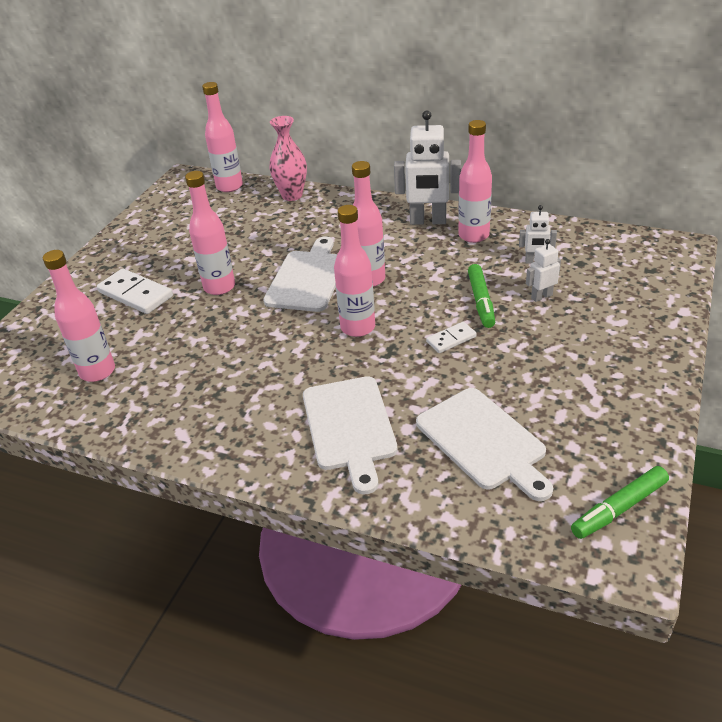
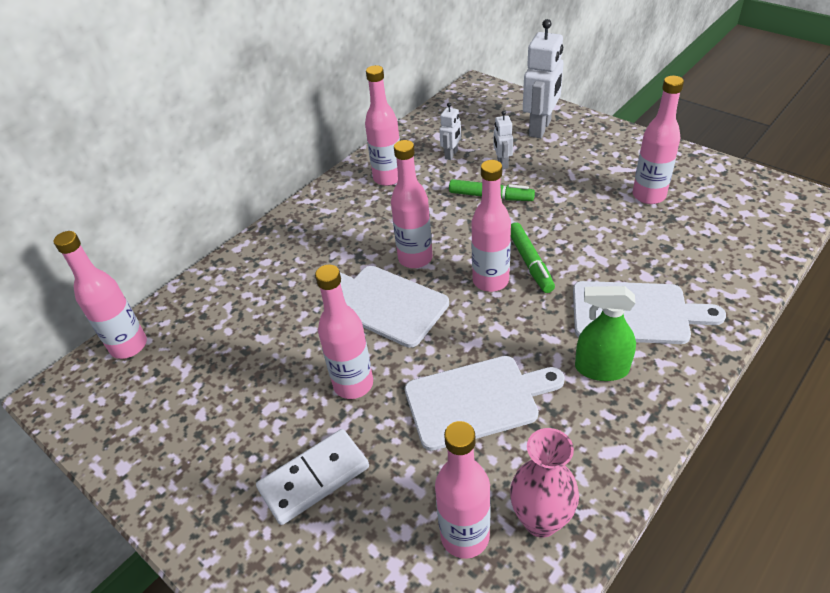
camera: 70 degrees left, 5 degrees up
pink vase [269,116,307,201] -> pink vase moved to [510,428,579,538]
white robot [394,110,461,225] -> white robot moved to [523,19,564,138]
white cutting board [416,388,553,501] -> white cutting board moved to [405,356,565,451]
white domino [426,322,477,353] -> none
green marker [571,466,669,539] -> green marker moved to [511,222,555,293]
none -> green spray bottle [575,286,636,381]
none -> pink bottle [633,76,684,204]

